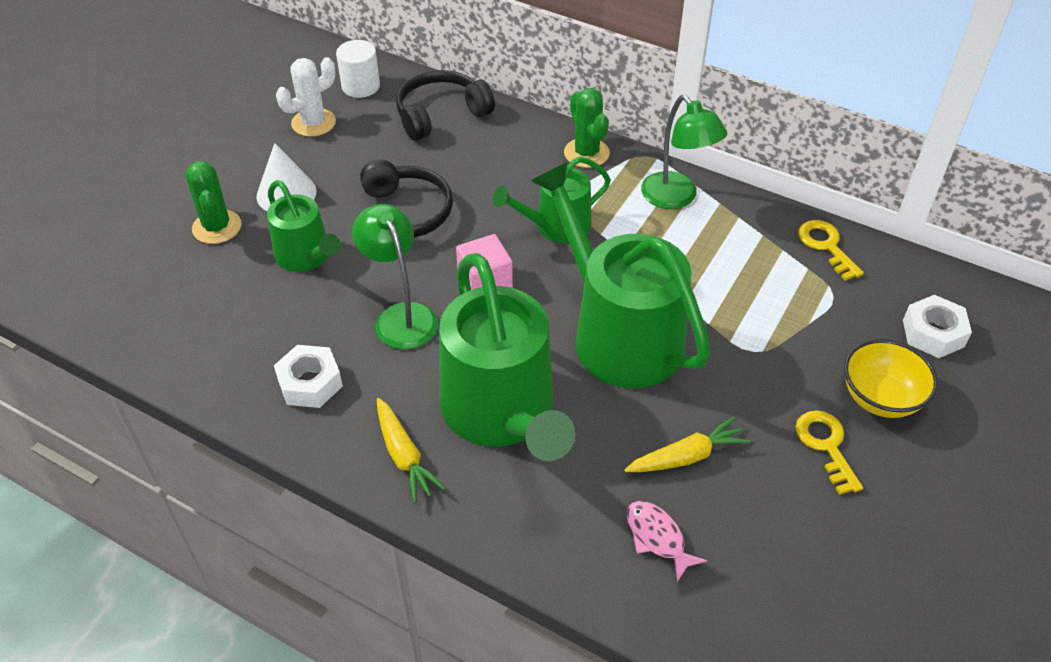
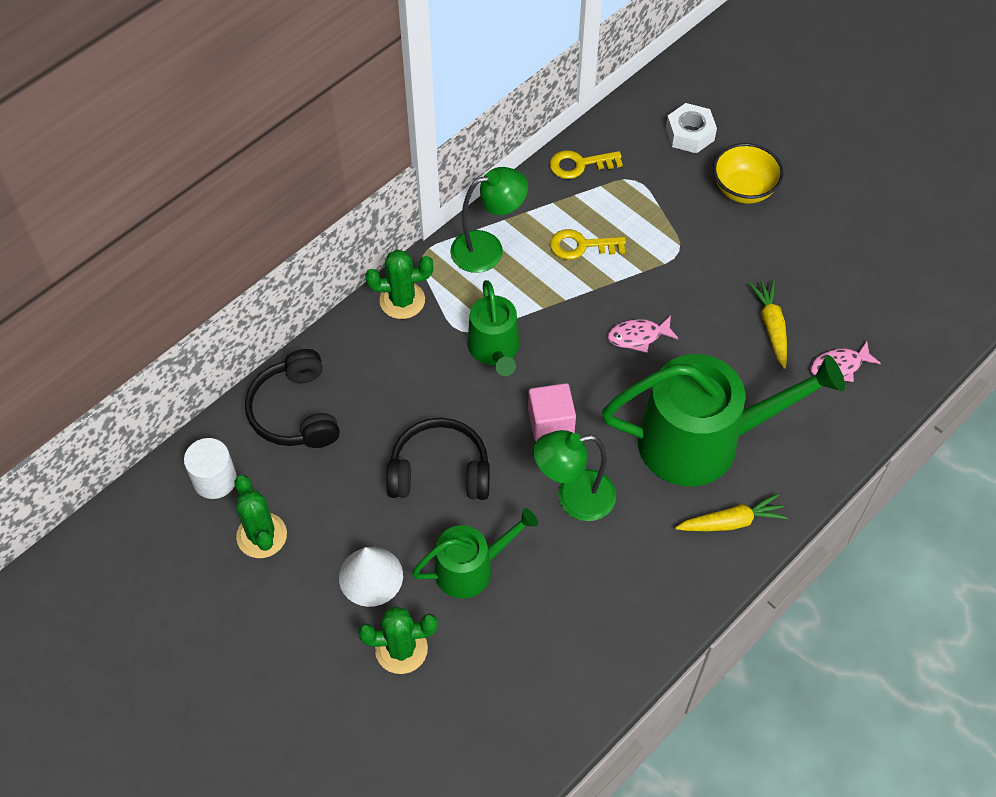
camera: 75 degrees left, 10 degrees up
white nut [274,345,343,408] -> none
white cactus [276,57,336,137] -> green cactus [235,475,287,558]
green watering can [531,162,711,388] -> pink fish [608,315,679,353]
yellow key [795,410,863,495] -> yellow key moved to [550,229,626,260]

